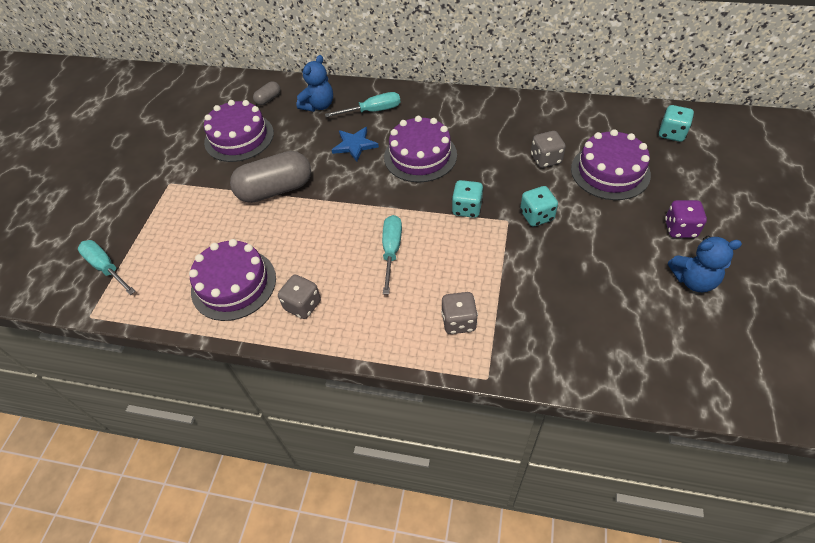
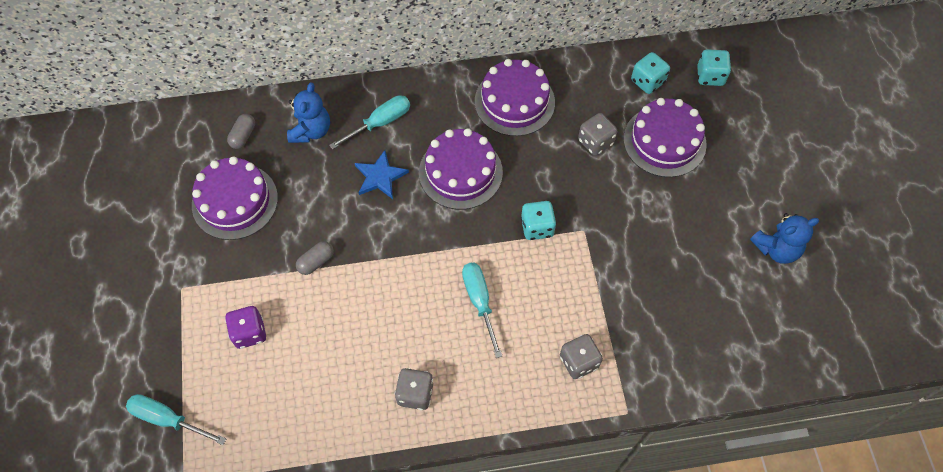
camera: 25 degrees left, 10 degrees up
purple cake [189,239,276,321] -> purple cake moved to [475,59,555,136]
grey capsule [230,151,311,203] -> grey capsule [296,241,334,275], size x0.45
turquoise dice [520,186,558,227] -> turquoise dice moved to [631,52,670,94]
purple dice [665,200,707,238] -> purple dice moved to [225,306,266,349]

